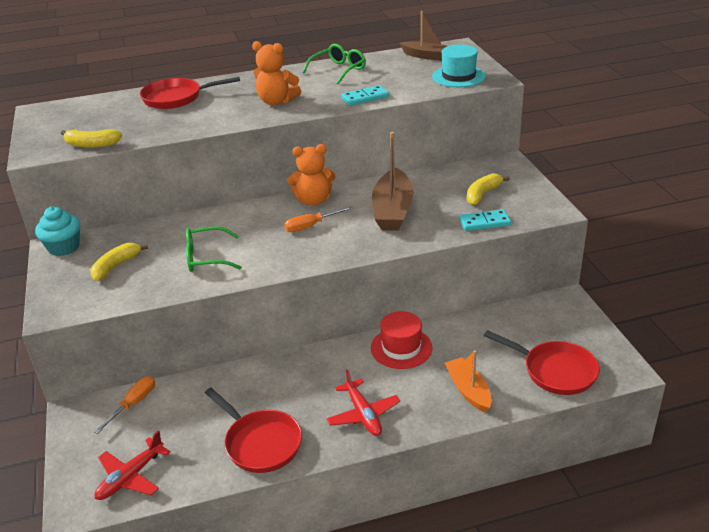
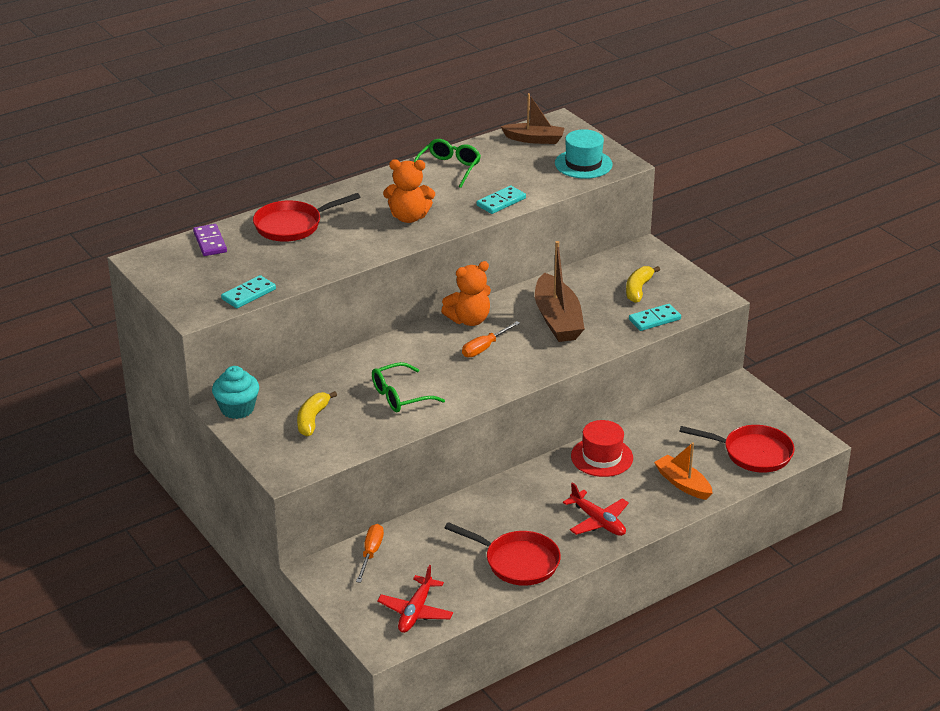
camera: 20 degrees left, 0 degrees up
yellow banana [61,129,123,148] -> turquoise domino [221,275,276,308]
none -> purple domino [193,224,227,256]

